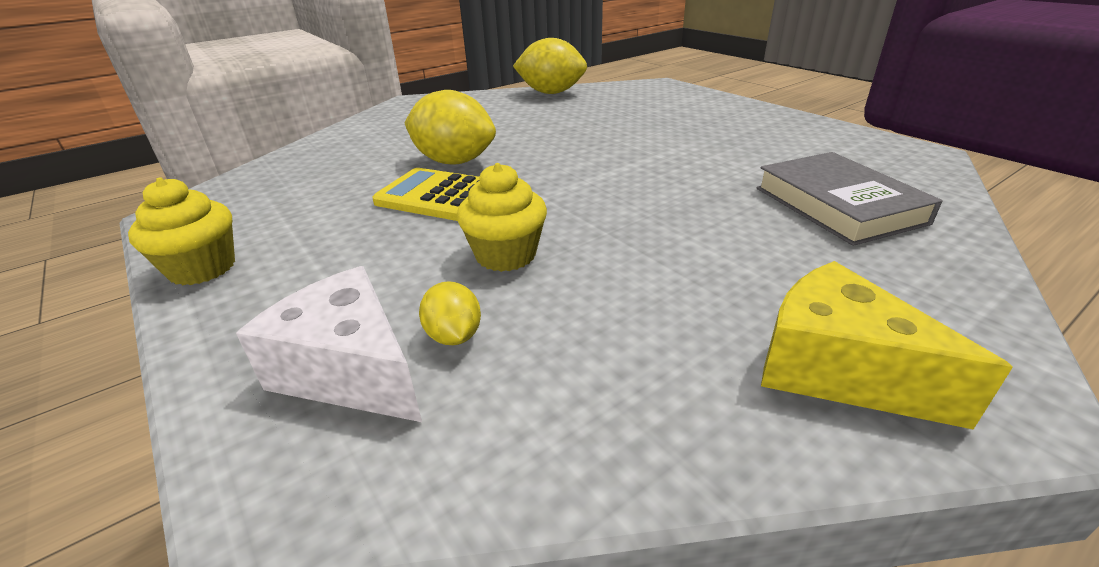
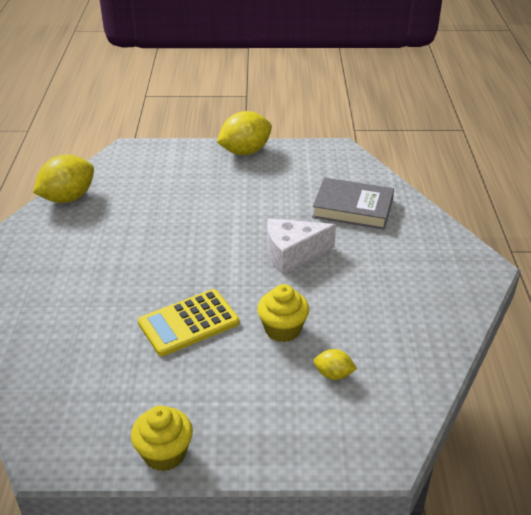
camera: 55 degrees left, 5 degrees up
white cheese [236,266,422,422] -> white cheese moved to [267,218,336,275]
yellow lemon [405,90,496,165] -> yellow lemon moved to [217,111,272,155]
yellow cheese [761,261,1013,430] -> none

